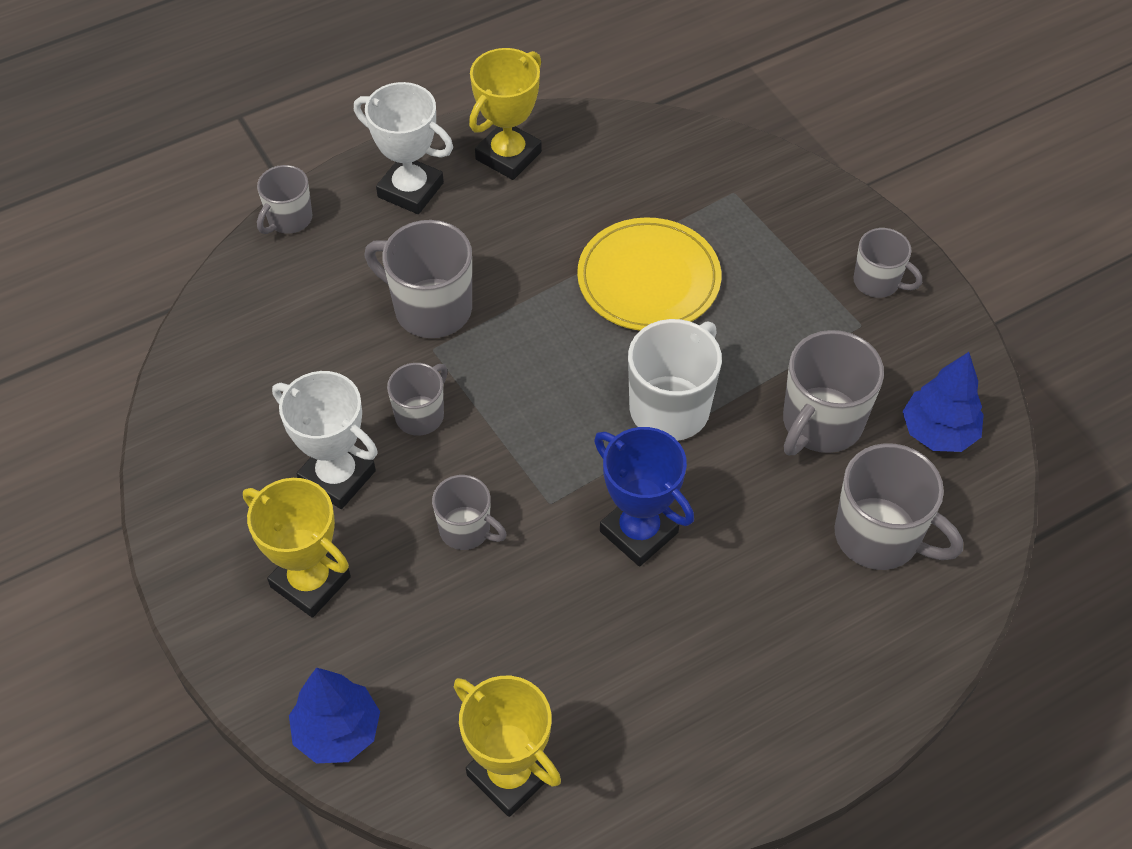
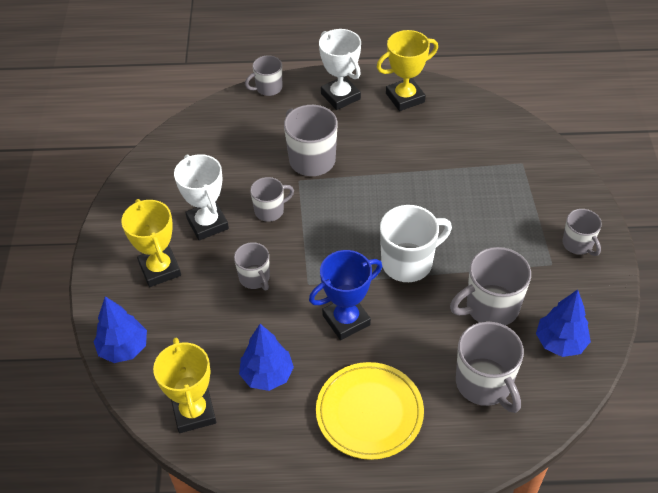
camera: 30 degrees right, 5 degrees down
yellow plate [577,217,721,331] -> yellow plate moved to [316,362,424,460]
blue trophy [594,427,694,566] -> blue trophy turned 75 degrees clockwise [309,250,382,340]
none -> blue tree [239,324,294,391]

